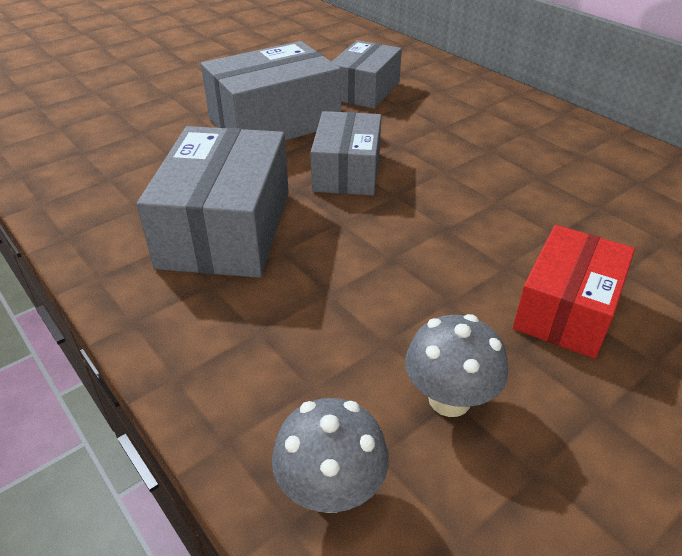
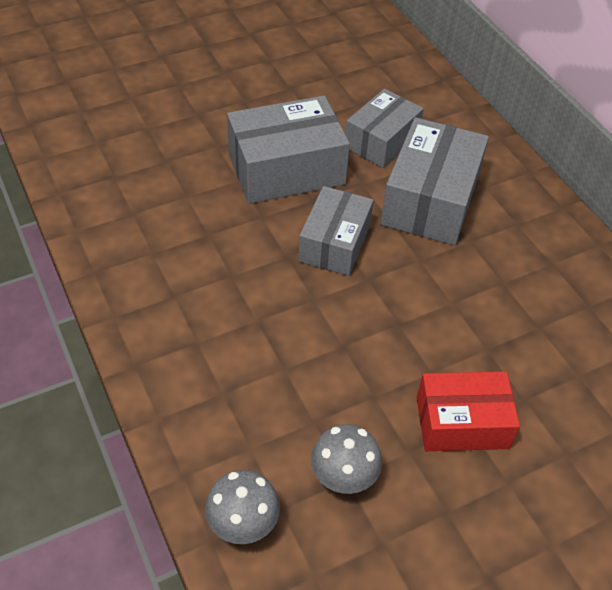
camera: 10 degrees right, 10 degrees up
grey box [137,126,289,278] -> grey box moved to [380,117,489,245]
red box [513,225,635,359] -> red box turned 45 degrees clockwise [417,371,520,451]

